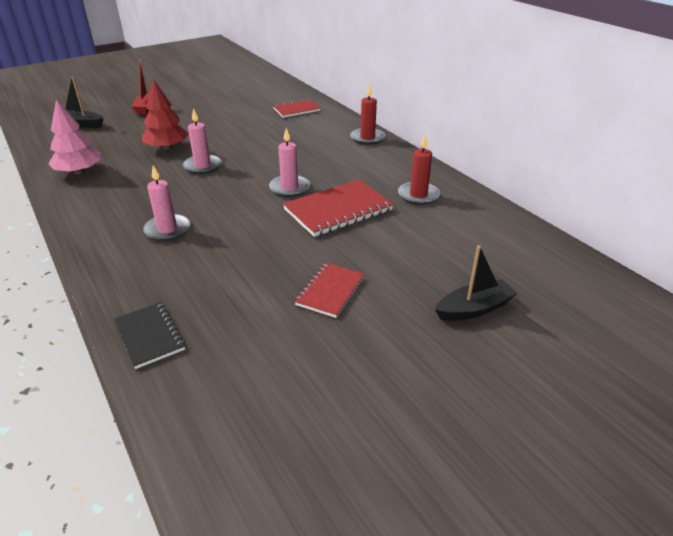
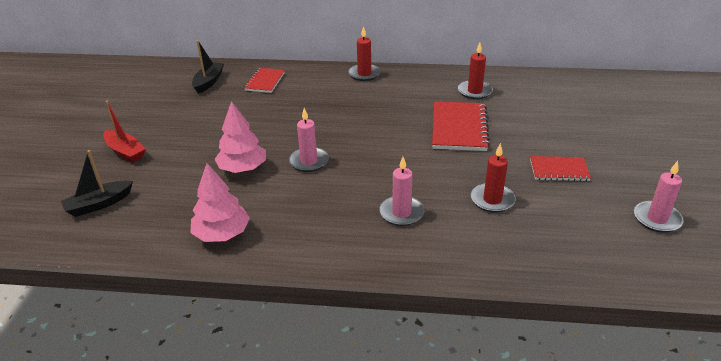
camera: 50 degrees left, 0 degrees up
black notebook [114,302,185,369] -> none
red tree [142,79,189,150] -> pink tree [214,101,266,173]
pink candle [269,128,310,197] -> pink candle moved to [634,161,684,233]
red notebook [295,263,365,318] -> red notebook turned 60 degrees counterclockwise [530,156,591,181]
black boat [435,245,518,321] -> black boat moved to [192,40,224,94]
none -> red candle [471,143,516,213]

